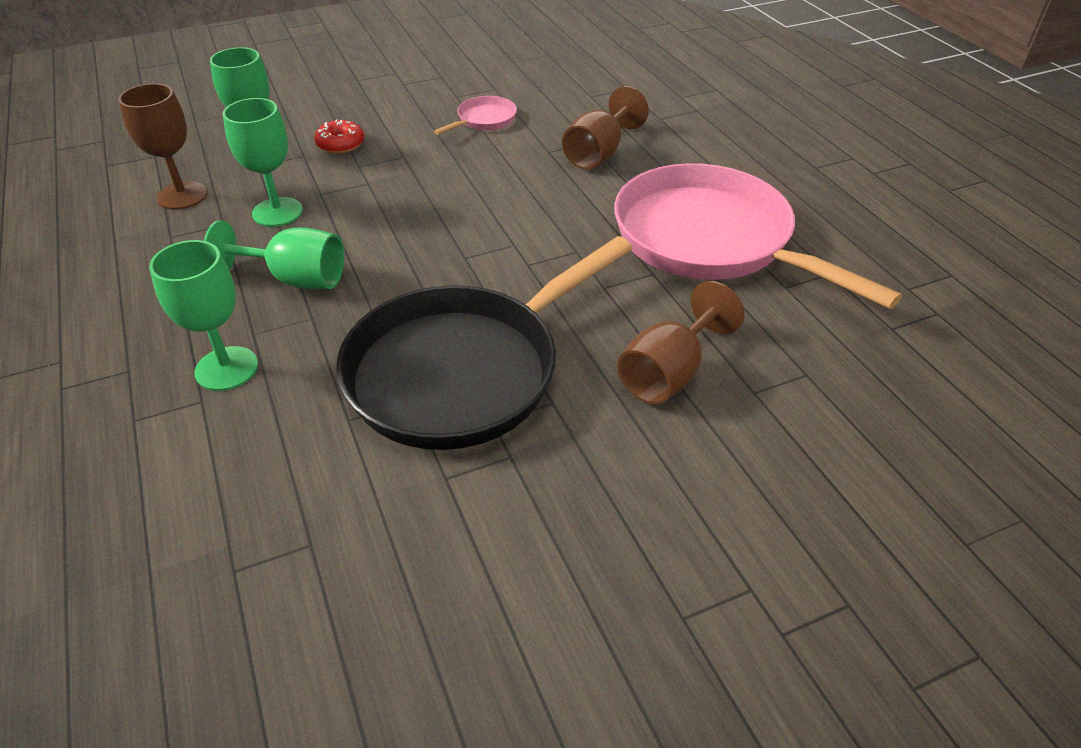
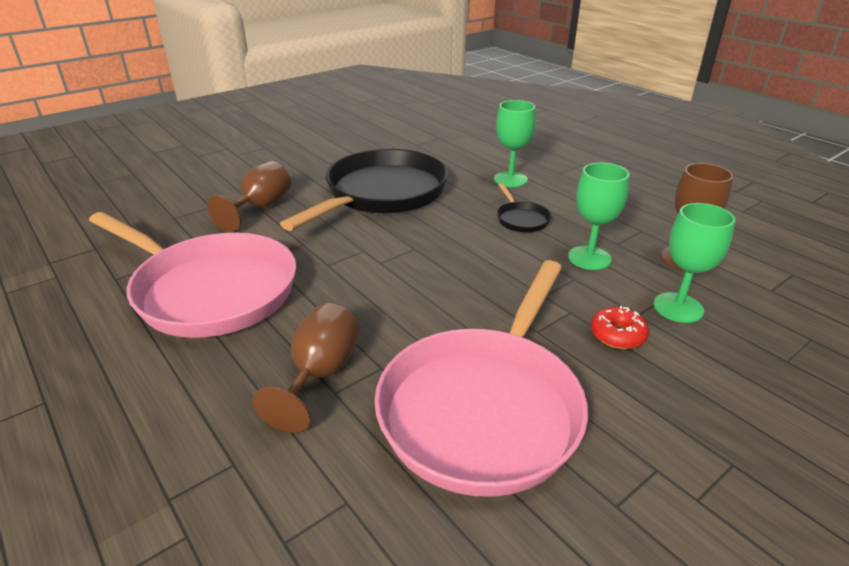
camera: 165 degrees right, 10 degrees down
green goblet [204,220,344,289] -> black pan [497,183,551,232]
pink pan [434,96,517,135] -> pink pan [374,260,588,497], size x2.45

